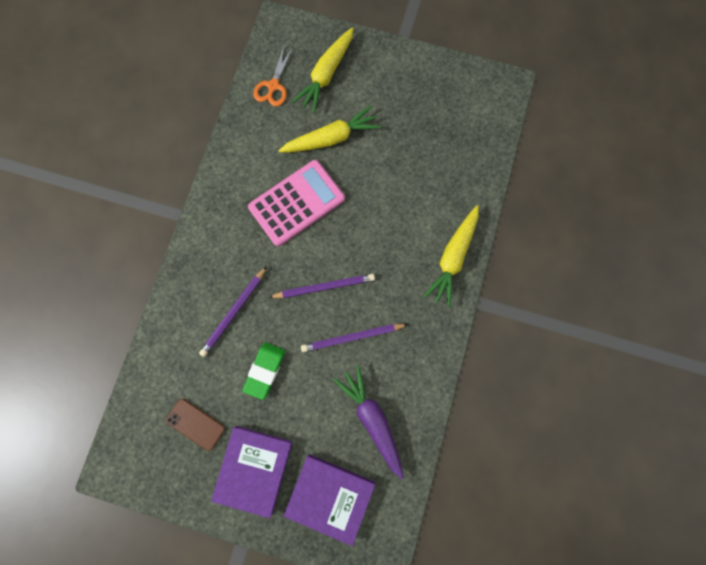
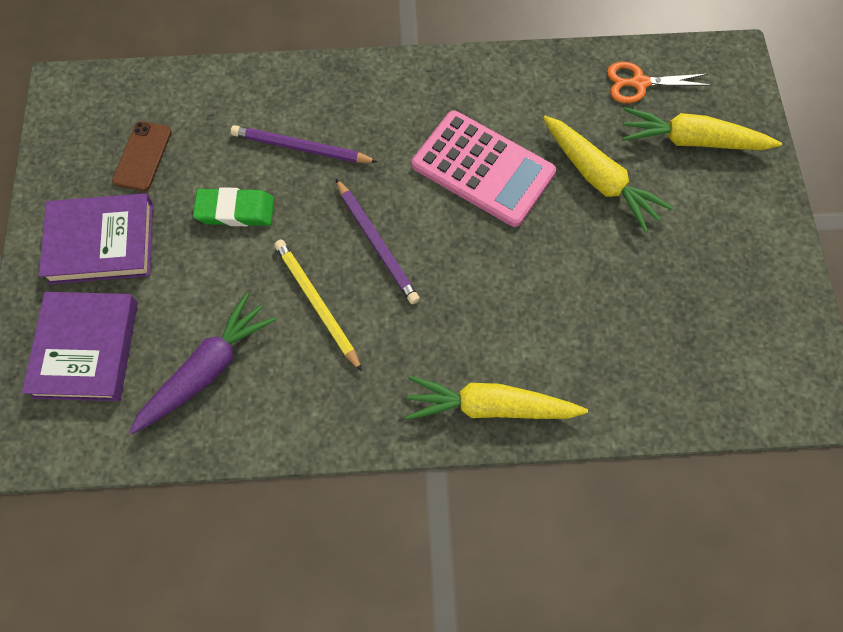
camera: 70 degrees right, 10 degrees down
purple pencil [301,324,409,352] -> yellow pencil [274,240,362,372]

